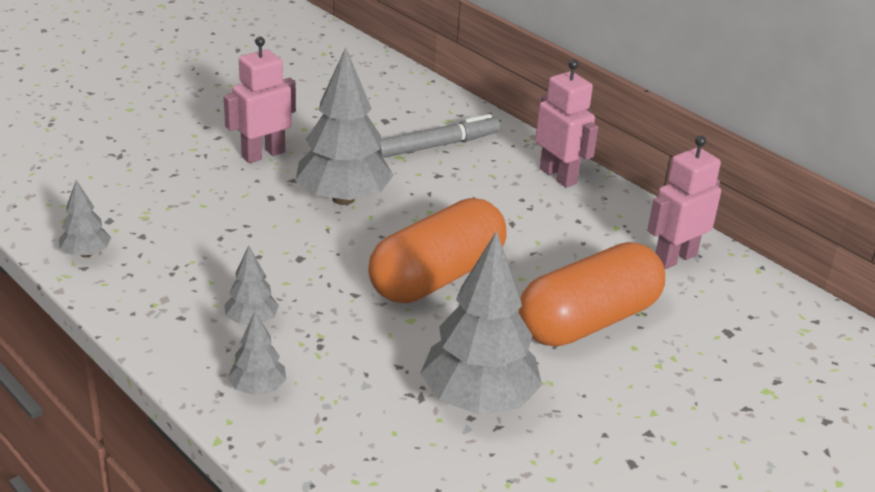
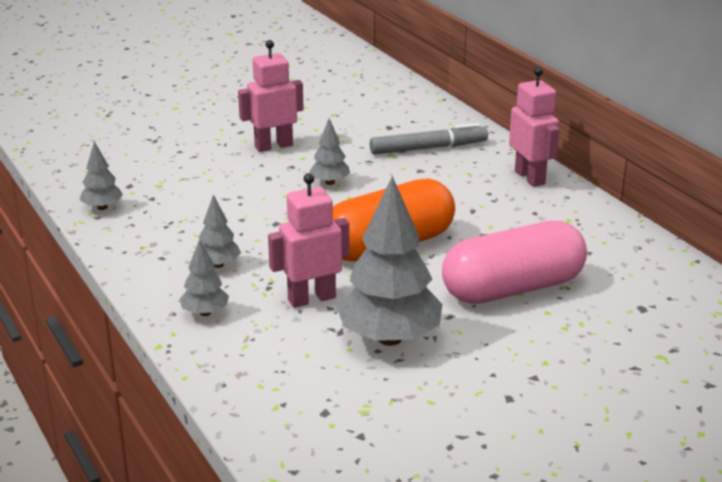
camera: 15 degrees right, 5 degrees down
grey tree [296,47,394,205] -> grey tree [309,118,350,185], size x0.48
orange capsule [518,242,665,347] -> pink capsule [442,221,587,304]
pink robot [648,135,721,269] -> pink robot moved to [268,173,349,308]

